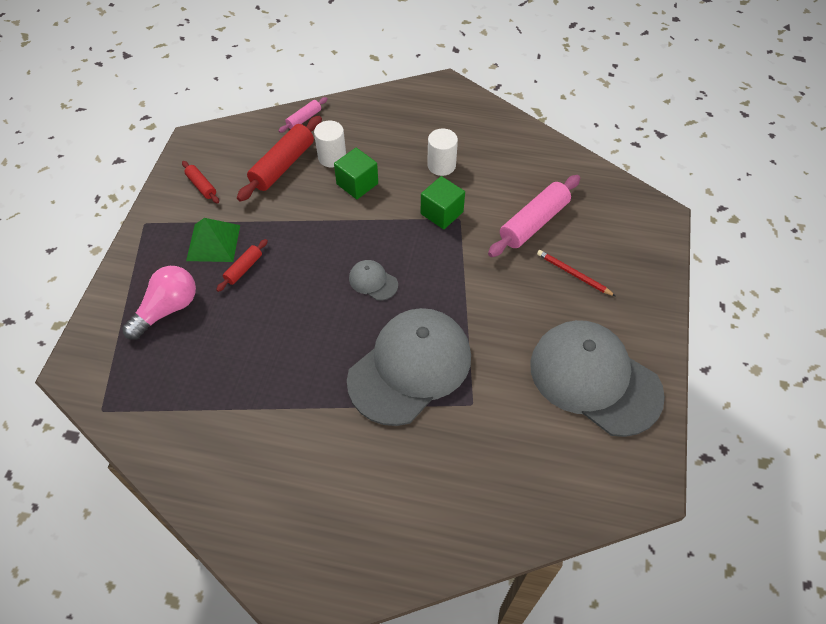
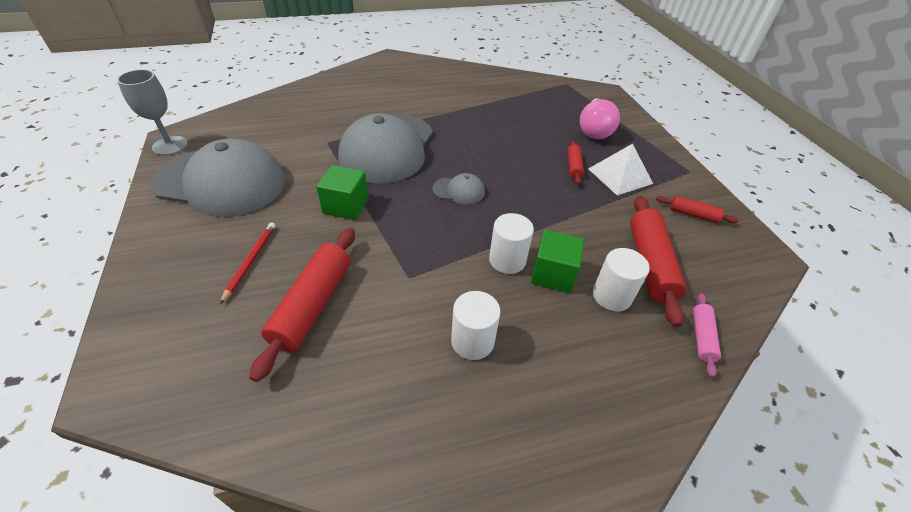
camera: 150 degrees right, 10 degrees down
green pyramid [186,218,240,262] -> white pyramid [588,144,653,195]
green cube [421,176,465,229] -> green cube moved to [316,165,369,220]
pink rolling pin [488,175,580,257] -> red rolling pin [250,228,355,382]
red pencil [537,250,615,296] -> red pencil turned 90 degrees counterclockwise [220,222,275,304]
none -> grey goblet [117,69,188,156]
none -> white cylinder [489,213,534,274]

